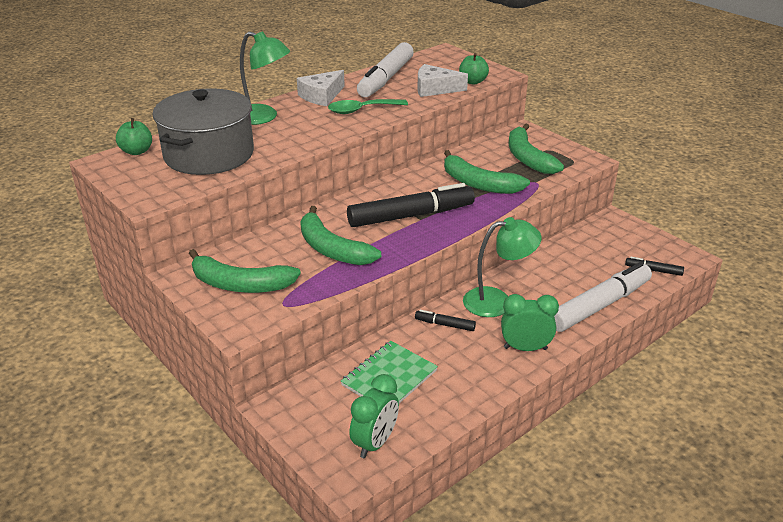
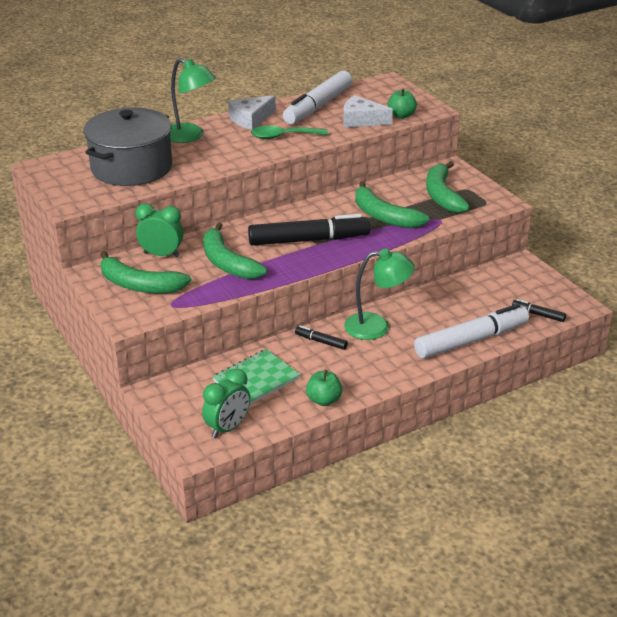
camera: 10 degrees right, 0 degrees up
green apple [116,118,152,155] -> green apple moved to [306,370,342,406]
green clock [501,294,559,351] -> green clock moved to [135,203,183,257]

